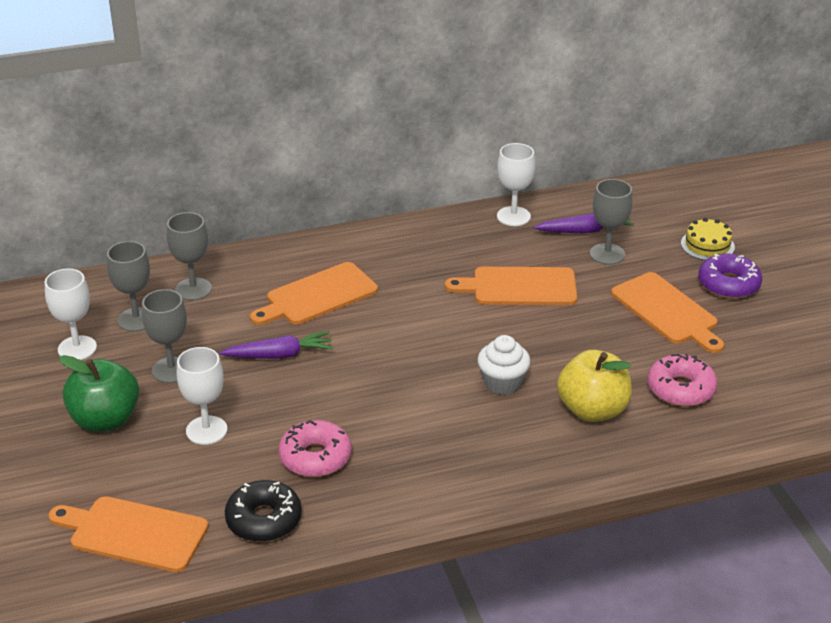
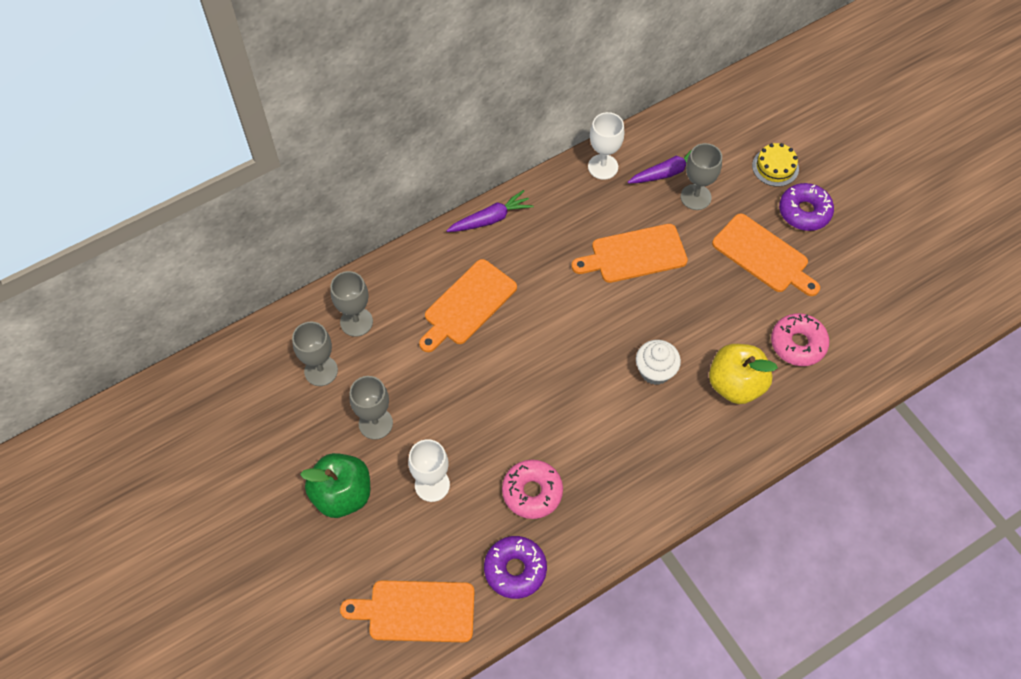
camera: 15 degrees left, 25 degrees up
white goblet [45,269,97,360] -> none
purple carrot [219,331,333,359] -> purple carrot moved to [446,190,533,232]
black donut [225,480,302,542] -> purple donut [484,536,547,599]

